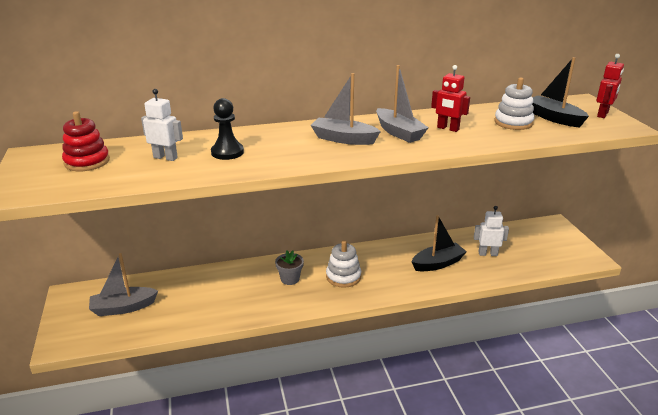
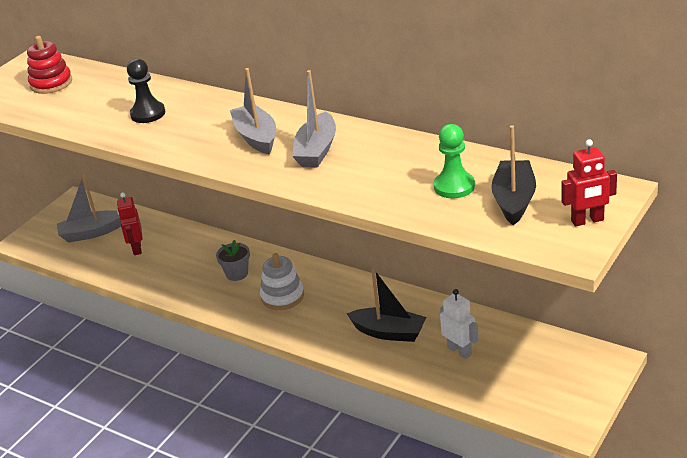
camera: 50 degrees right, 5 degrees up
grey boat [89,253,158,316] -> grey boat turned 45 degrees counterclockwise [57,175,121,243]
white robot [141,89,183,161] -> none
red robot [431,65,470,132] -> red robot moved to [117,193,143,255]
white stacking toy [494,77,534,130] -> green pawn [434,124,475,198]

